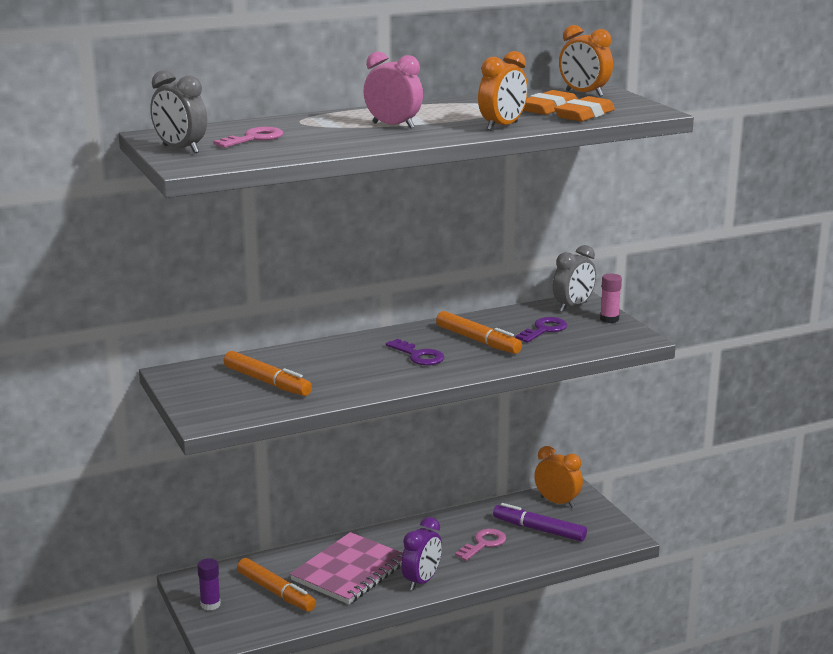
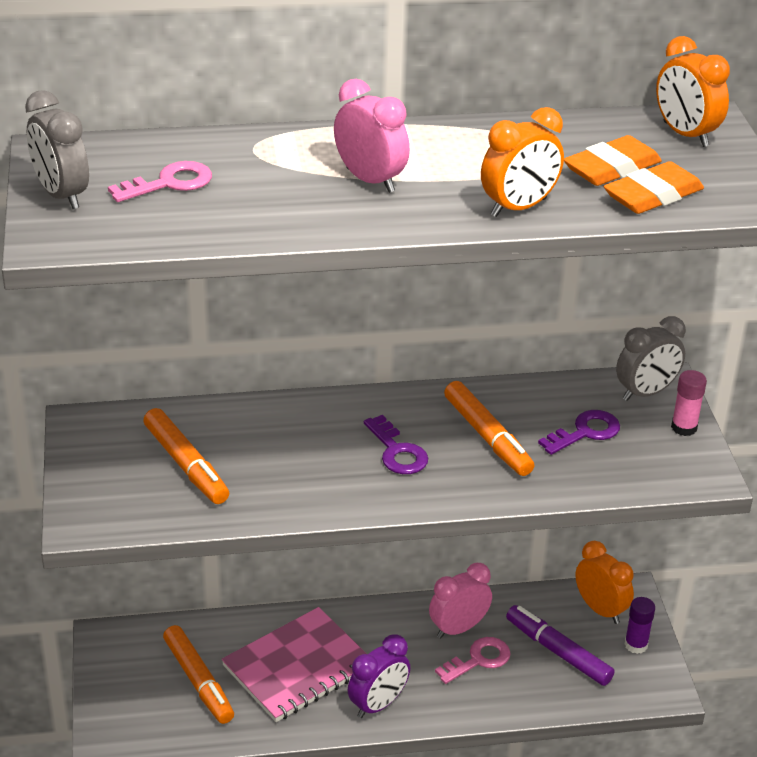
camera: 15 degrees right, 15 degrees up
purple glue stick [198,558,221,610] -> purple glue stick moved to [624,597,655,654]
none -> pink clock [429,563,492,638]

